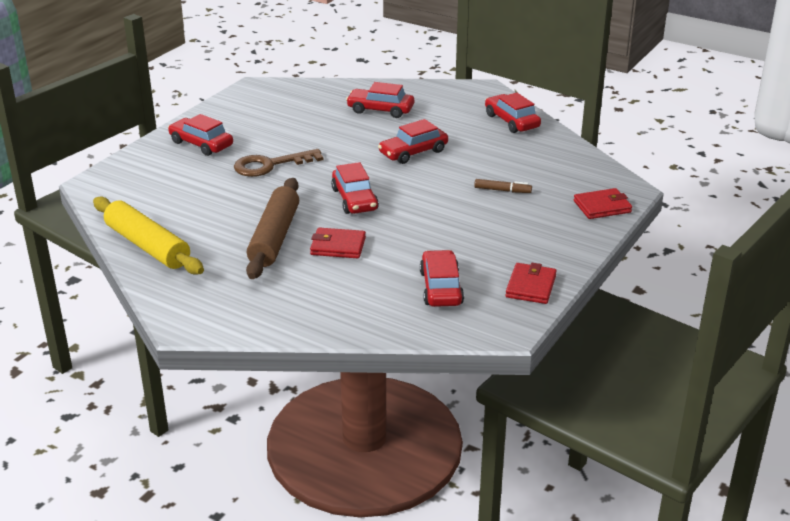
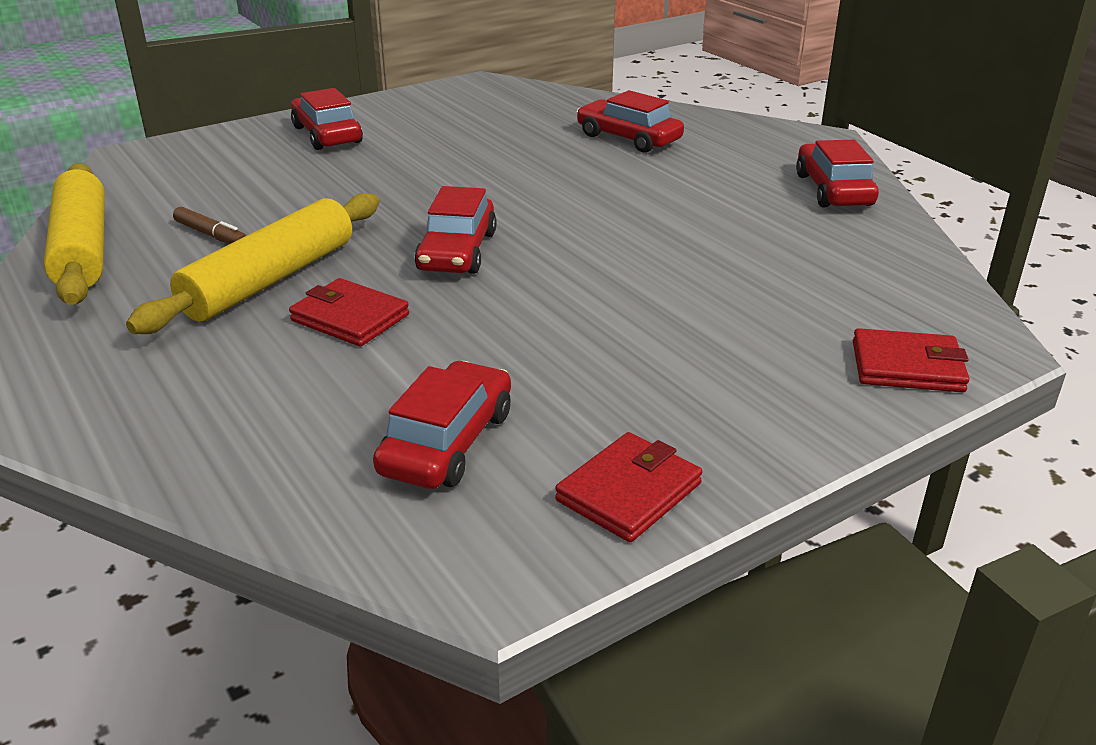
camera: 25 degrees right, 0 degrees up
brown key [234,149,323,177] -> none
brown rolling pin [246,178,299,279] -> yellow rolling pin [126,193,380,334]
red car [378,119,448,164] -> none
brown marker [474,179,532,193] -> brown marker moved to [173,207,246,244]

